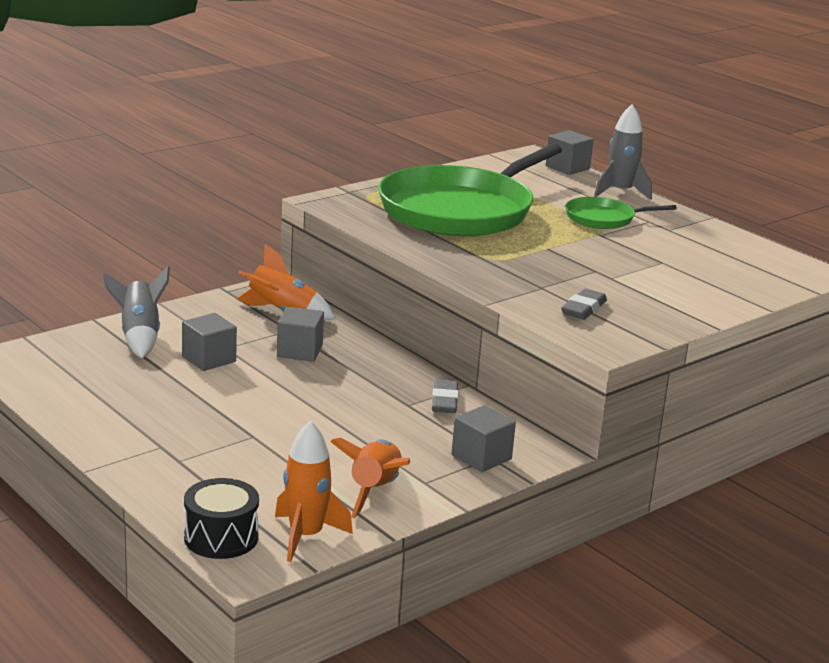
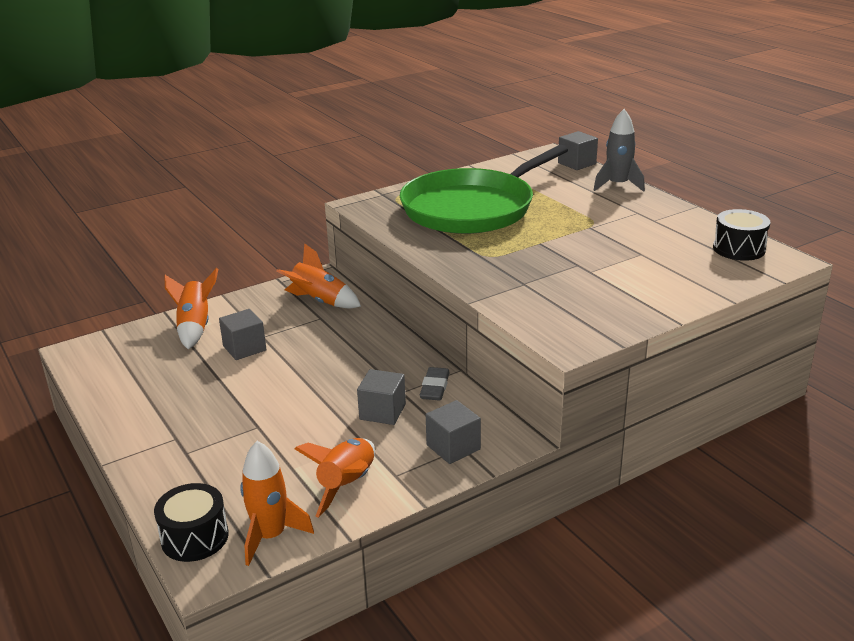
camera: 10 degrees right, 5 degrees up
grey rocket [103,266,170,358] -> orange rocket [164,268,218,349]
grey cube [277,307,324,362] -> grey cube moved to [357,369,406,425]
grey eraser [561,289,607,320] -> none
green pan [565,197,677,229] -> none
none -> black drum [713,209,771,261]

